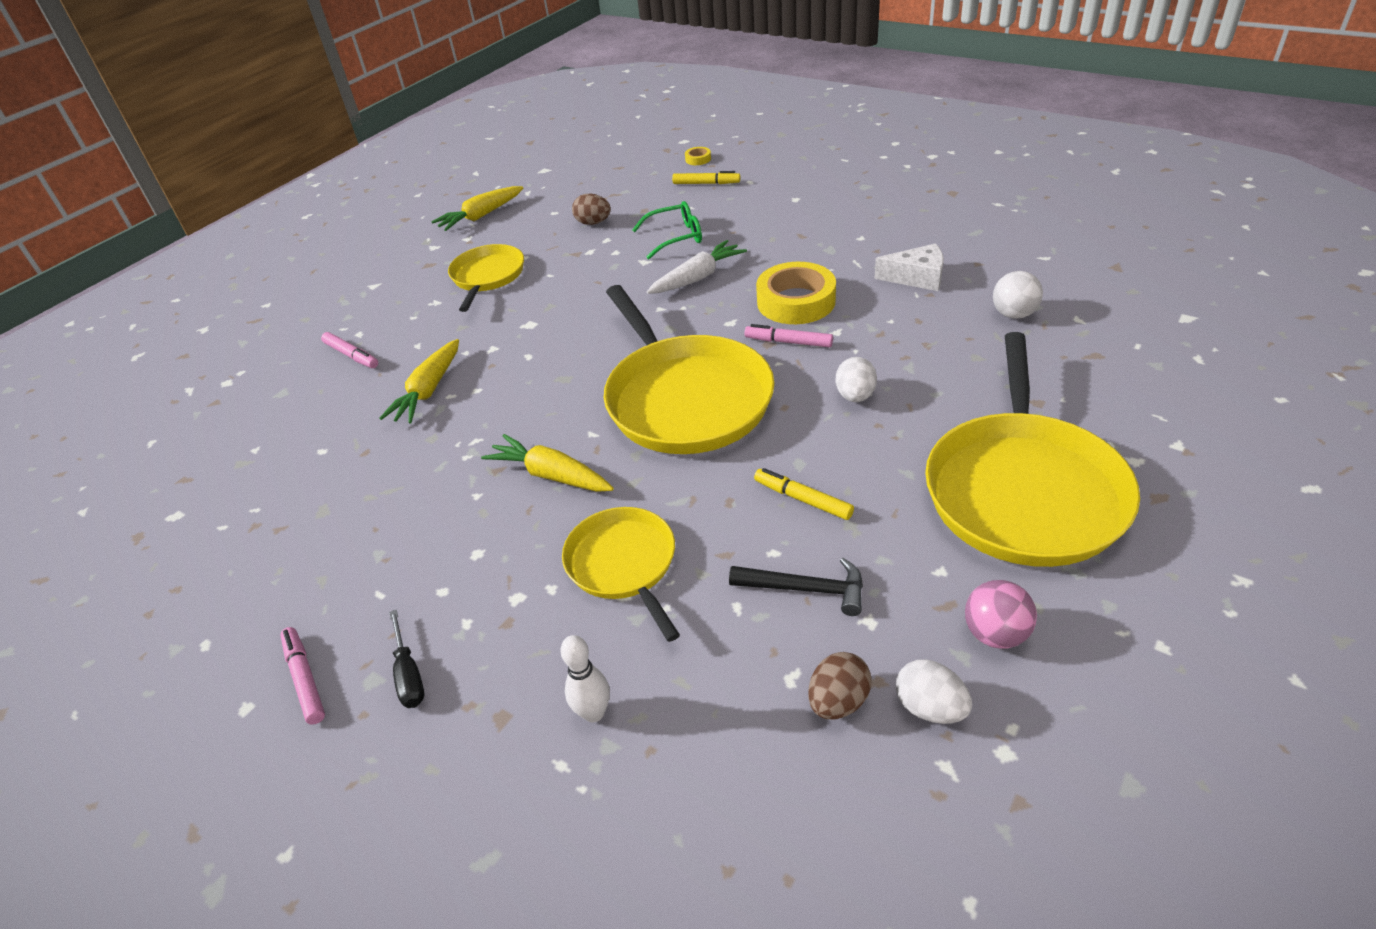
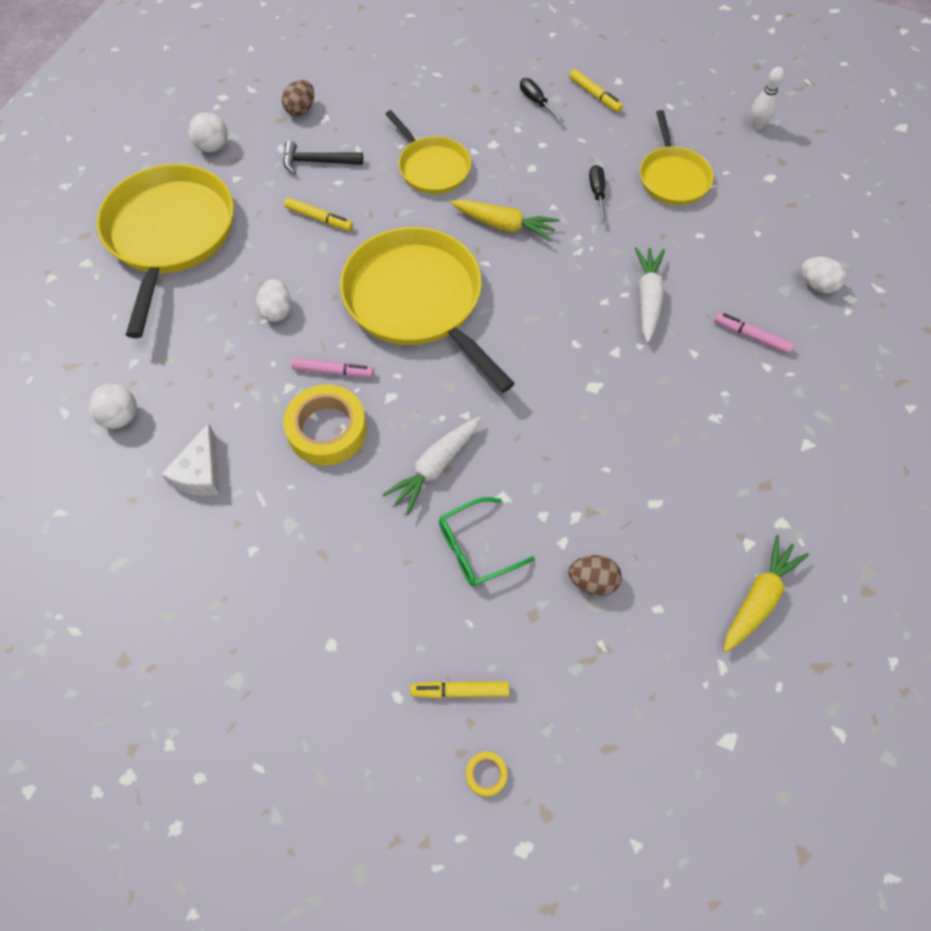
camera: 165 degrees right, 20 degrees up
pink marker [280,627,325,725] -> yellow marker [569,69,623,112]
yellow carrot [379,339,459,424] -> white carrot [635,247,665,342]
yellow pan [448,244,524,312] -> yellow pan moved to [640,110,714,205]
white bowling pin [560,635,610,722] -> white bowling pin moved to [751,67,784,130]
white cheese [874,243,944,291] -> white cheese turned 75 degrees counterclockwise [161,423,220,496]
white egg [896,659,972,724] -> white egg moved to [801,257,846,293]
pink ball [965,580,1037,649] -> white ball [188,112,228,152]
none -> black screwdriver [589,165,606,223]

